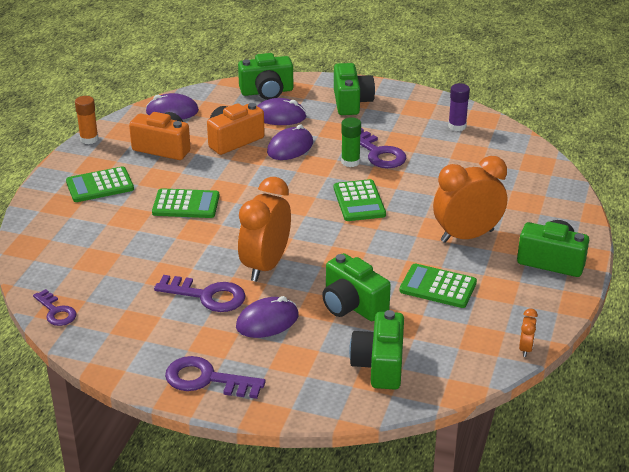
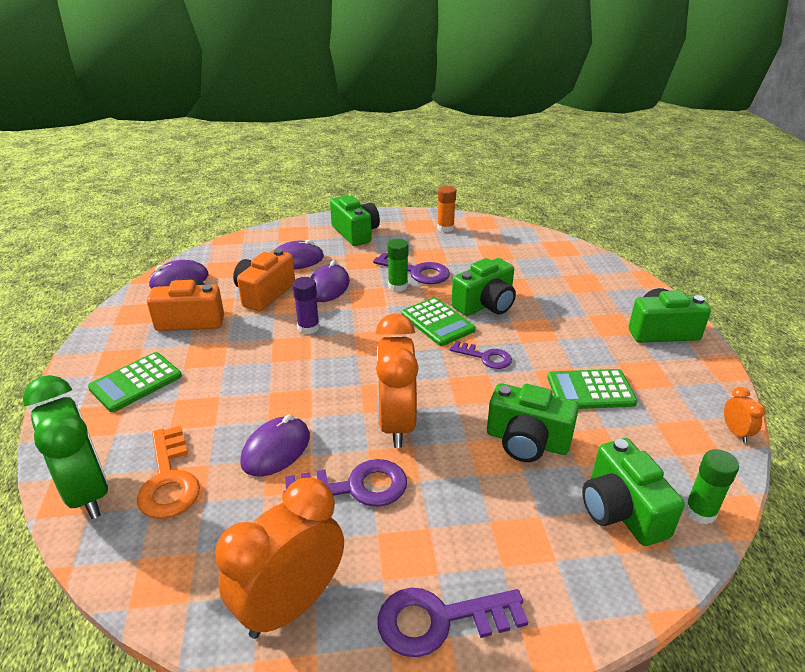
camera: 25 degrees left, 0 degrees up
purple key [33,289,77,326] -> purple key moved to [450,341,512,369]
orange glue stick [75,96,99,144] -> orange glue stick moved to [437,186,456,232]
green calculator [152,188,219,218] -> none
purple mouse [236,296,299,338] -> purple mouse moved to [240,414,310,477]
green camera [238,53,293,100] -> green camera moved to [451,258,516,316]
orange clock [433,156,507,243] -> orange clock moved to [215,478,344,639]
purple glue stick [448,83,470,131] -> purple glue stick moved to [292,277,320,334]
none -> green clock [23,375,108,519]
none -> orange key [137,426,200,519]
none -> green glue stick [684,449,739,524]

